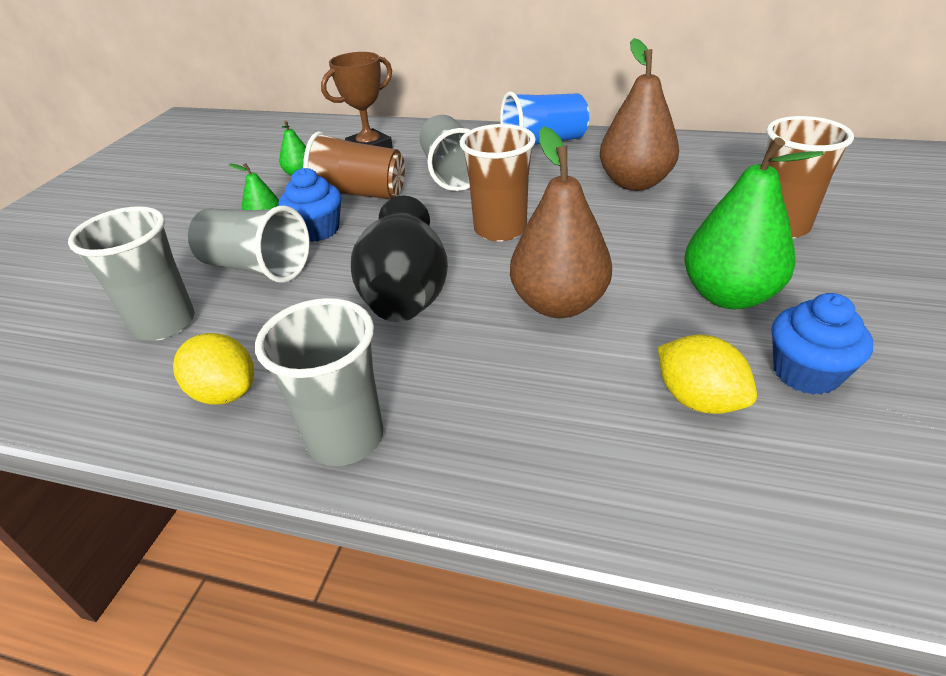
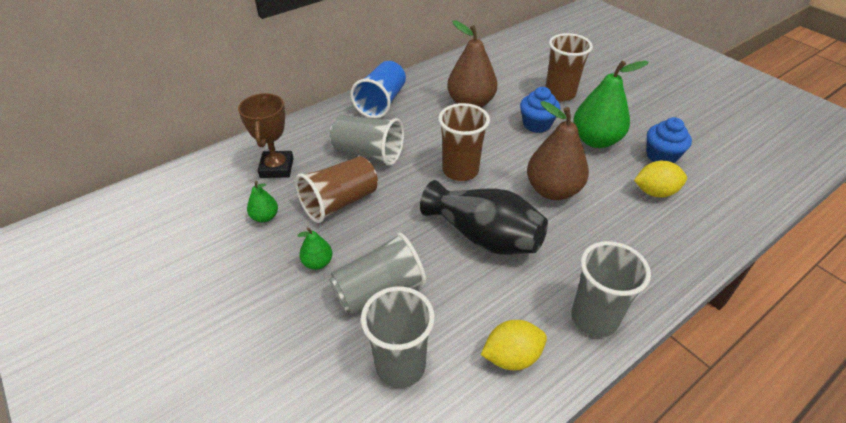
camera: 55 degrees left, 5 degrees up
blue cupcake [279,168,341,242] -> blue cupcake moved to [520,87,560,133]

